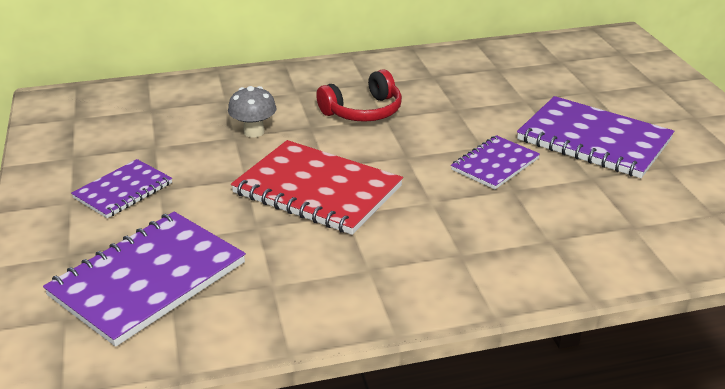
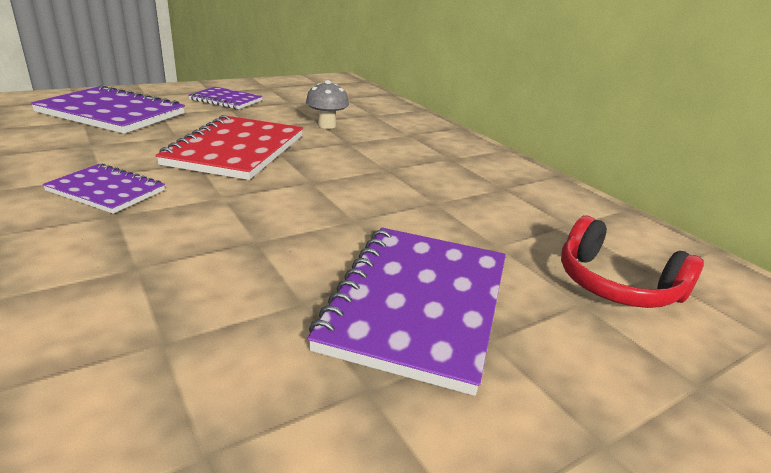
camera: 70 degrees right, 5 degrees down
red headphones [316,69,402,122] -> red headphones moved to [561,216,704,308]
purple notebook [451,135,540,189] -> purple notebook moved to [42,163,165,214]

